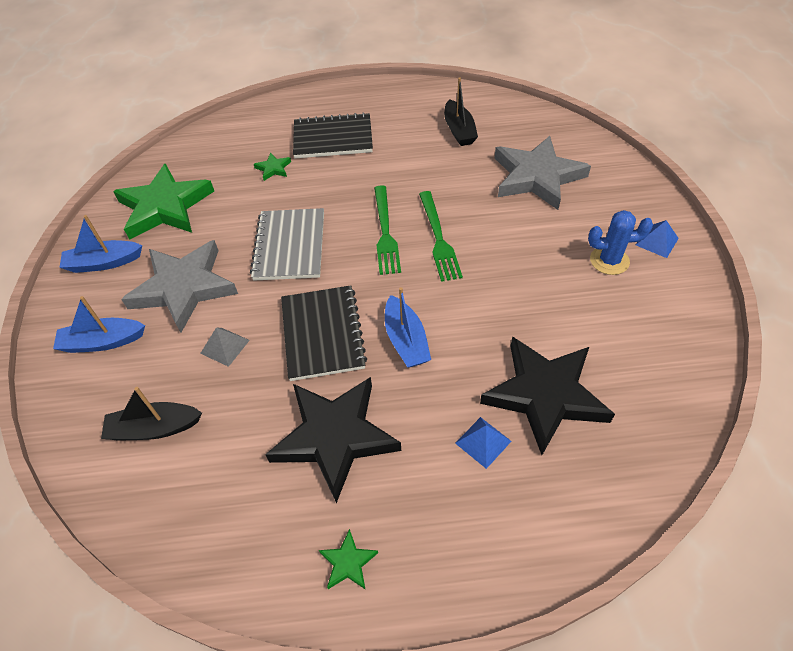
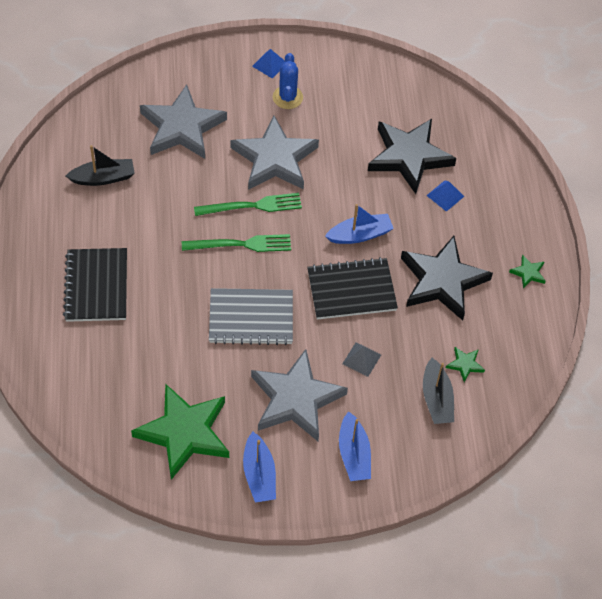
camera: 95 degrees left, 5 degrees up
green star [254,153,291,181] -> green star moved to [446,347,485,382]
none -> grey star [231,116,319,190]

